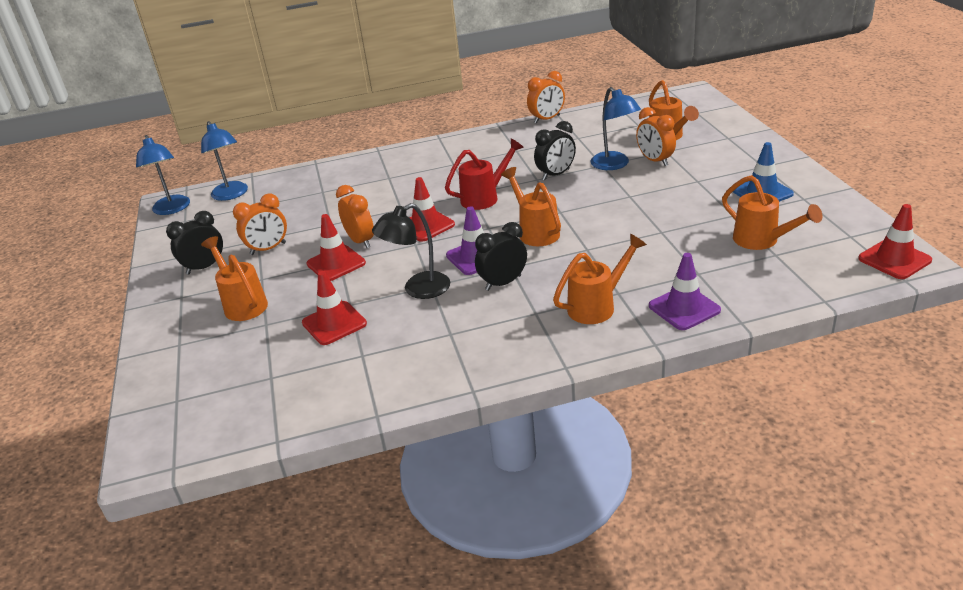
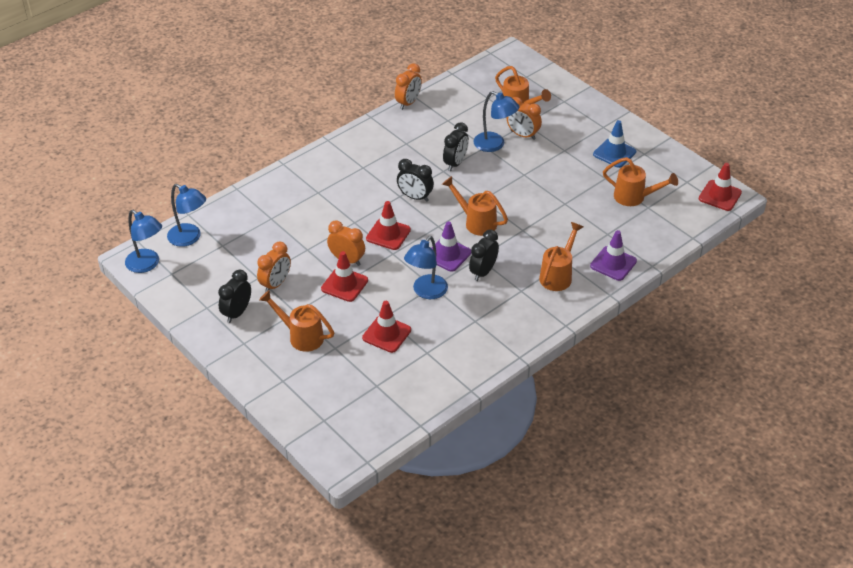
camera: 30 degrees left, 10 degrees up
black lamp [372,203,450,299] -> blue lamp [404,236,448,299]
red watering can [445,138,524,210] -> black clock [397,159,434,202]

